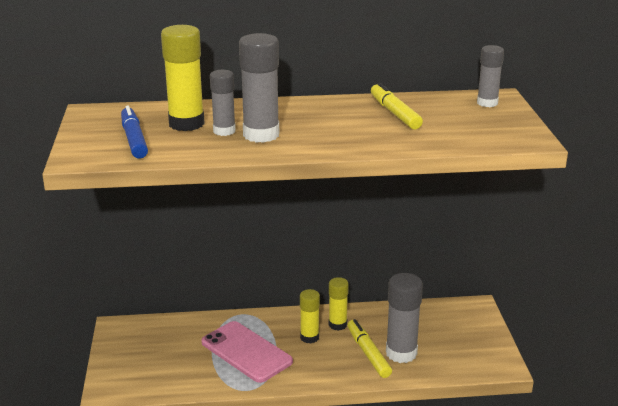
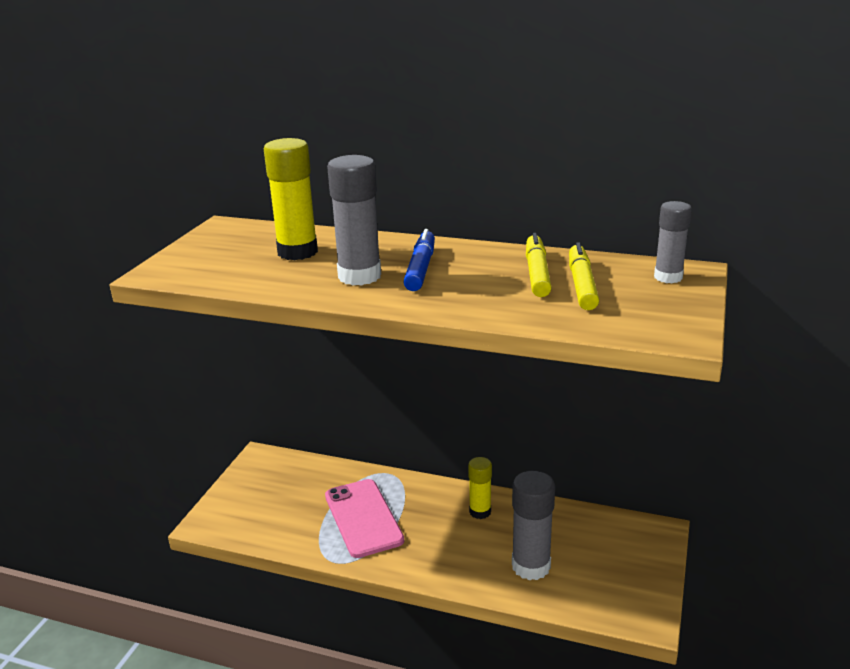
camera: 25 degrees right, 0 degrees up
blue marker [121,106,148,159] -> blue marker moved to [403,229,435,291]
grey glue stick [210,70,236,136] -> none
yellow glue stick [300,289,320,344] -> none
yellow marker [347,319,392,378] -> yellow marker moved to [569,242,599,310]

